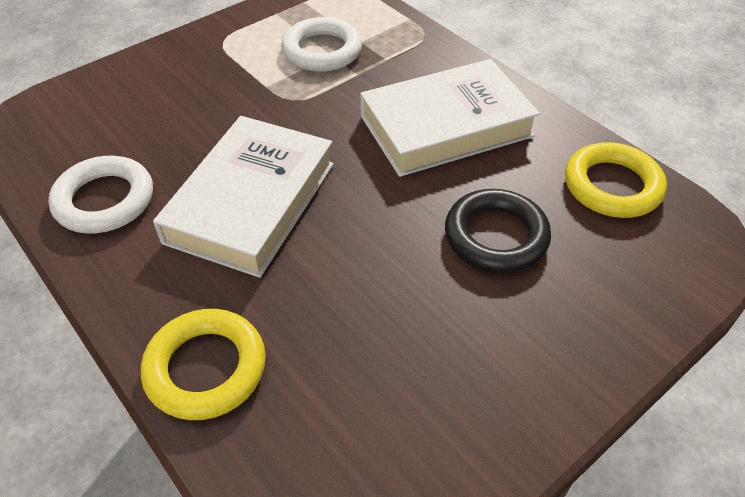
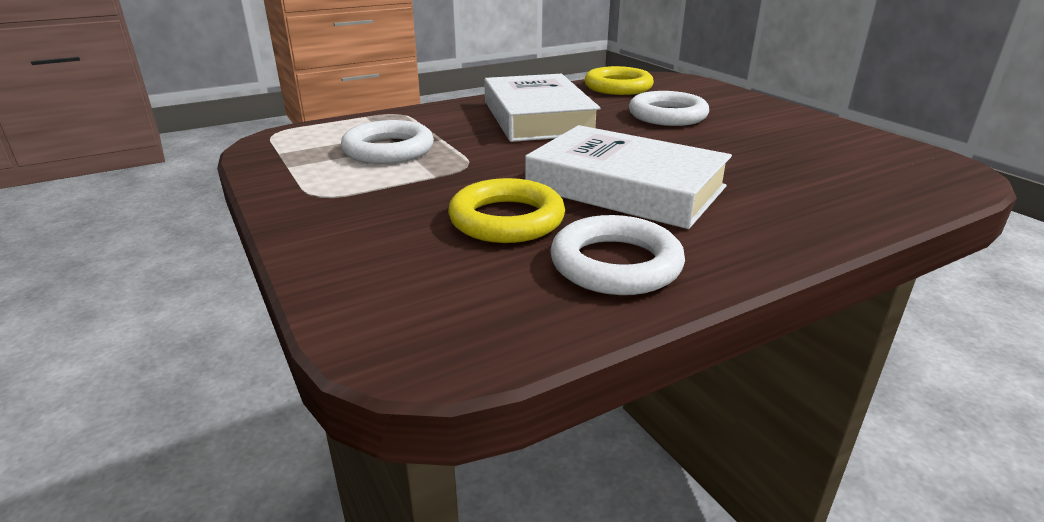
camera: 80 degrees left, 20 degrees down
yellow ring [141,309,266,420] -> yellow ring moved to [448,178,565,243]
black ring [445,189,551,273] -> white ring [629,91,709,126]

